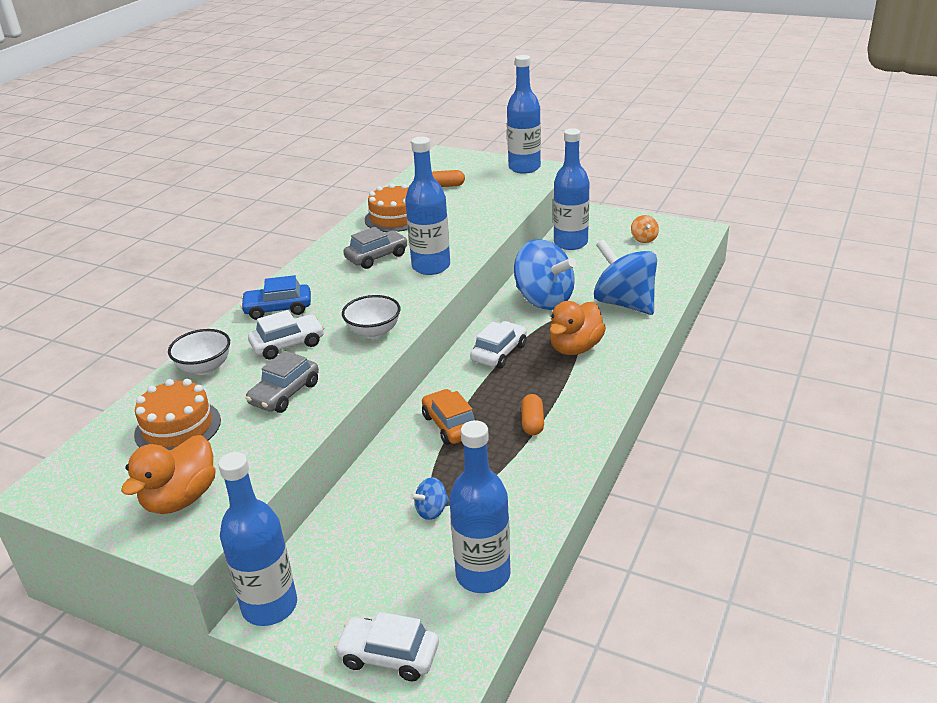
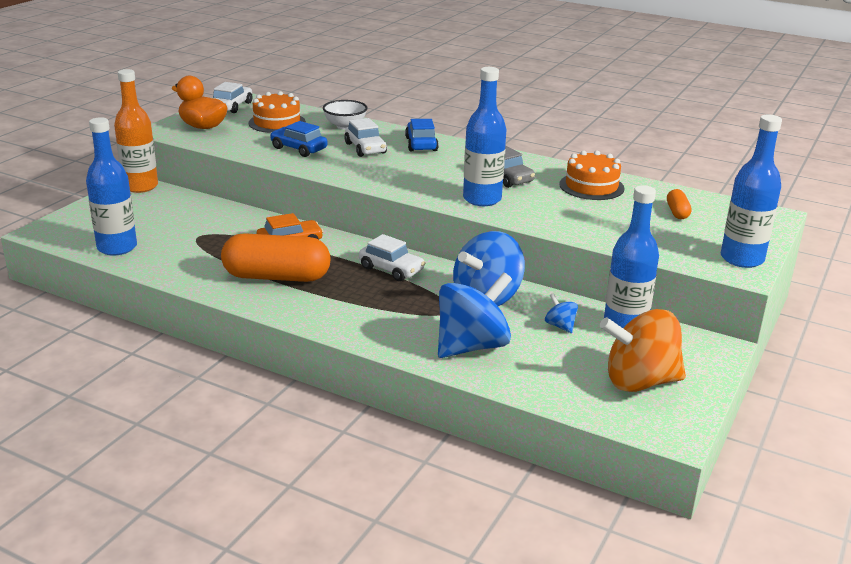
camera: 90 degrees right, 5 degrees down
blue bottle [218,452,297,626] -> orange bottle [114,69,158,193]
grey car [246,351,319,413] -> blue car [270,121,327,157]
white car [334,612,439,681] -> white car moved to [213,82,252,113]
white bowl [342,295,400,339] -> none
blue spinning top [410,477,449,520] -> blue spinning top moved to [545,293,578,333]
orange capsule [521,394,544,435] -> orange capsule [221,233,330,282], size x2.28
orange duck [550,301,606,355] -> none
orange spinning top [631,215,659,243] -> orange spinning top [600,309,686,392], size x2.31

